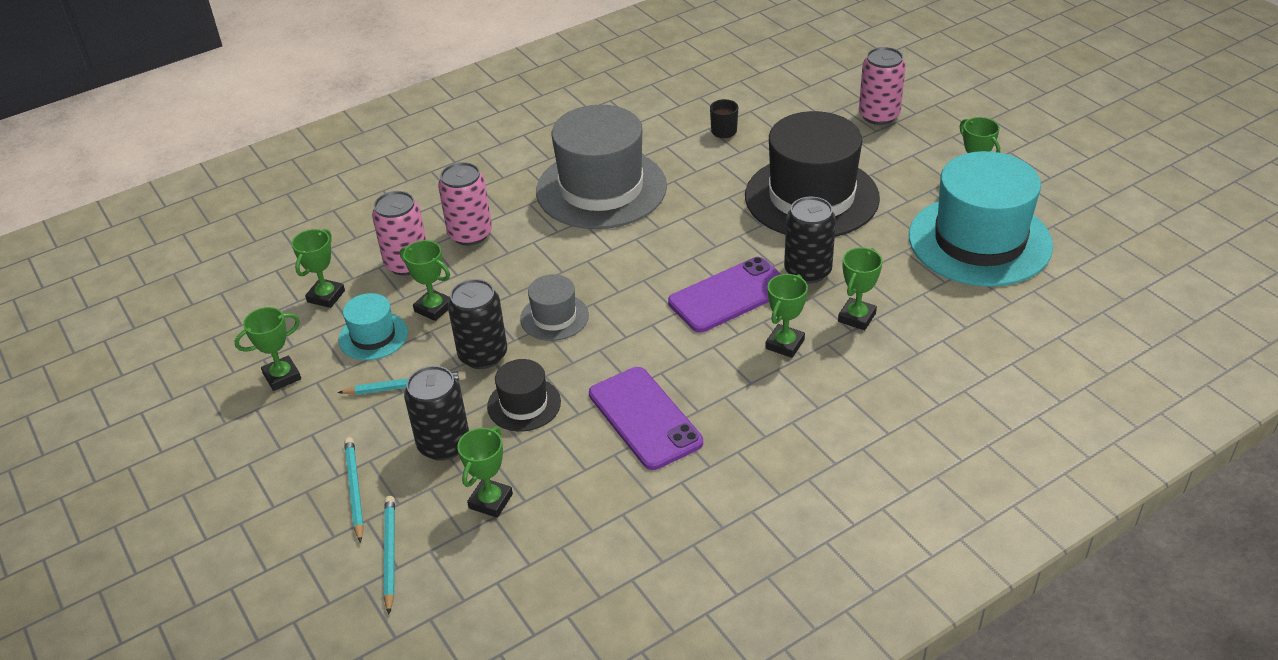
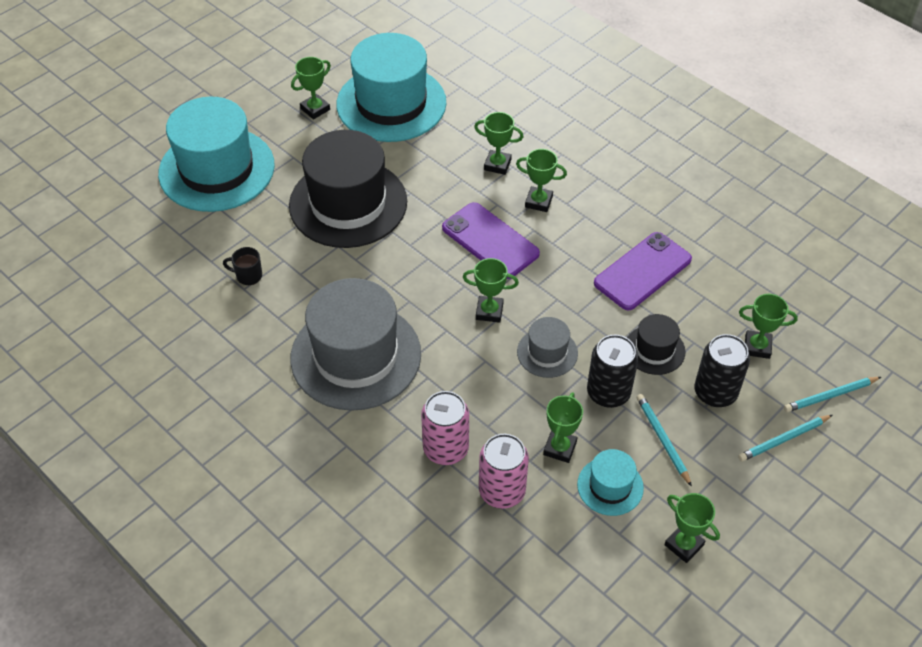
camera: 105 degrees left, 10 degrees up
green trophy [292,229,345,308] -> green trophy moved to [463,258,519,323]
black can [784,197,836,284] -> none
pink can [859,47,906,125] -> turquoise hat [158,97,275,212]

